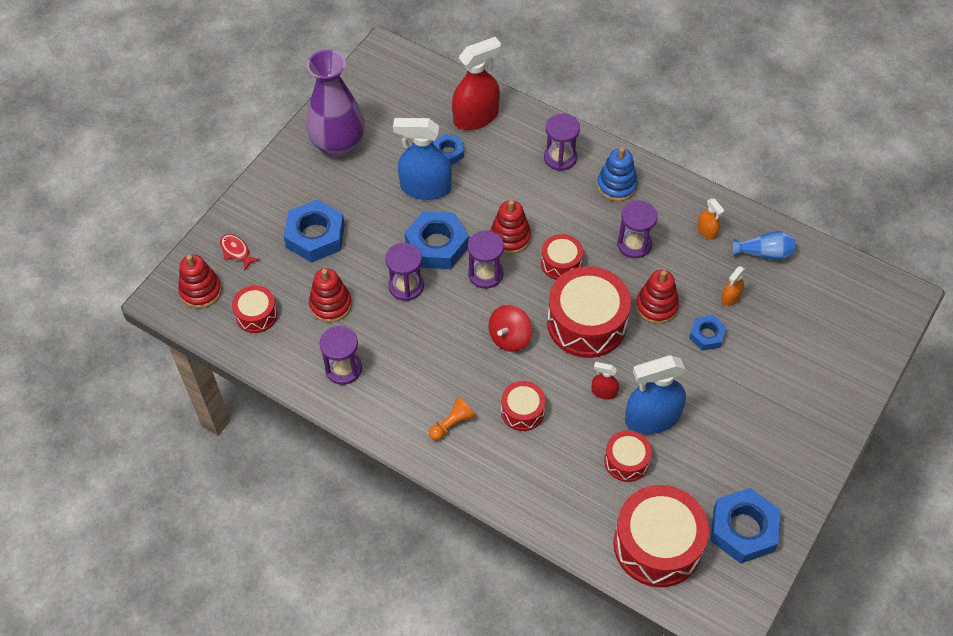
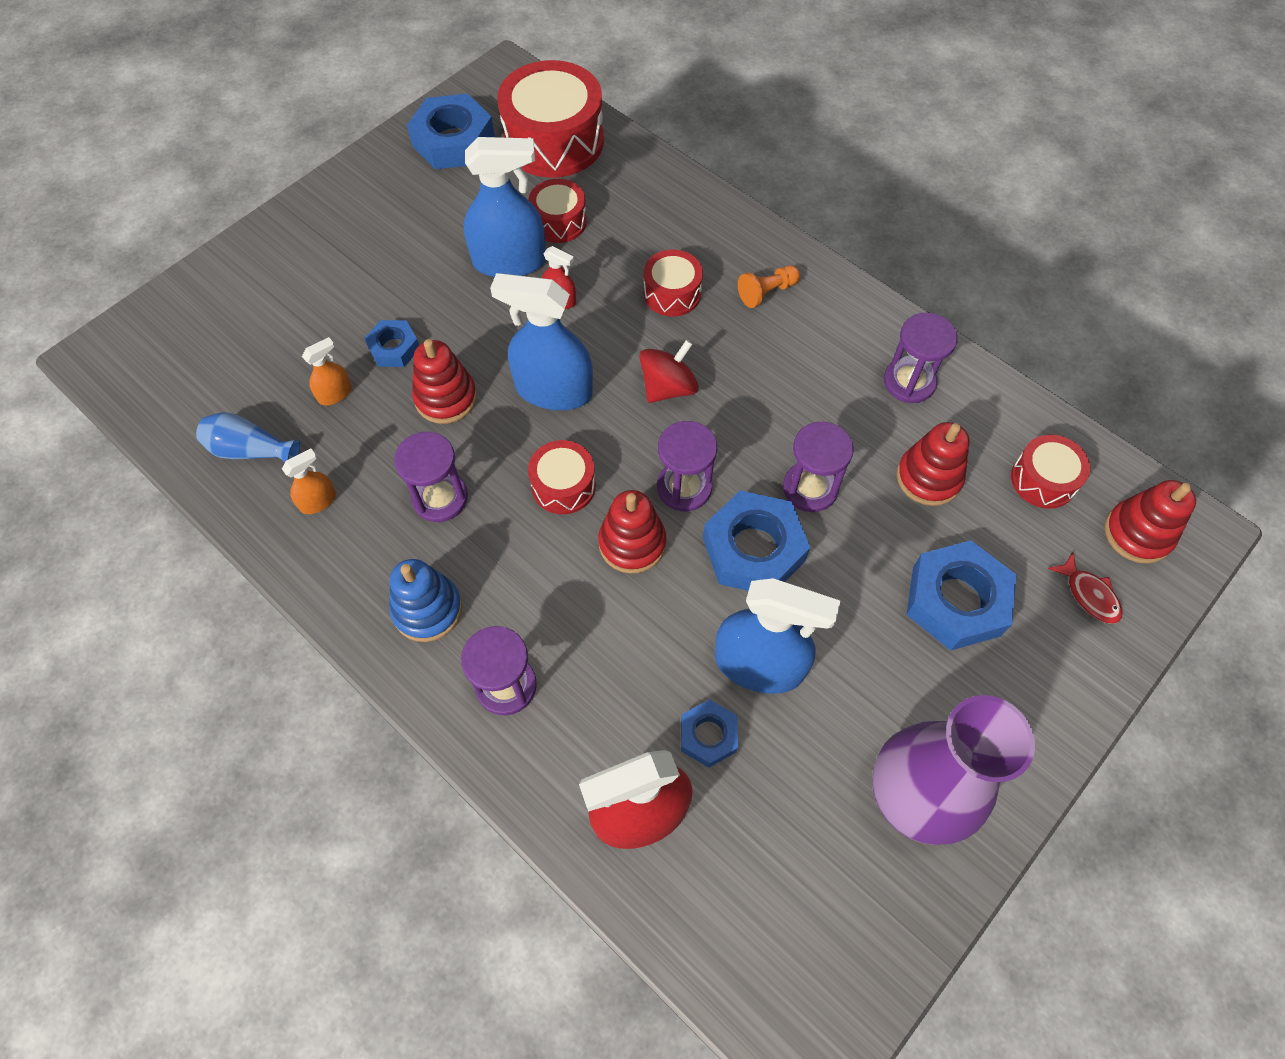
camera: 170 degrees left, 5 degrees up
red drum [547,266,631,358] -> blue spray bottle [490,273,593,410]
orange spray bottle [697,198,725,240] -> orange spray bottle turned 75 degrees clockwise [282,448,336,514]

